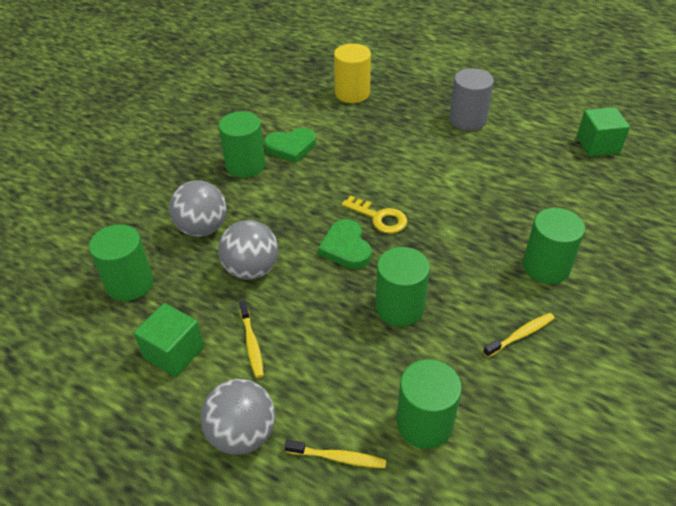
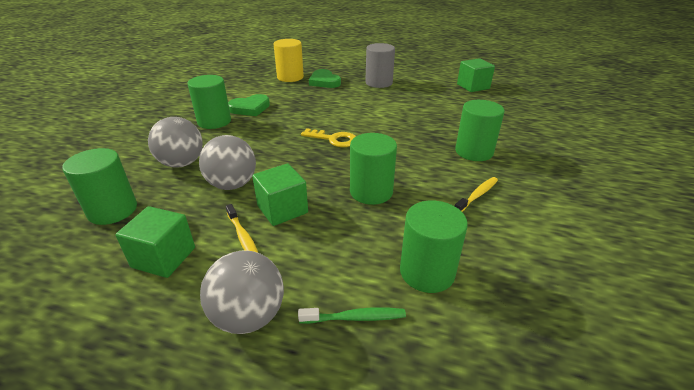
camera: 15 degrees left, 10 degrees down
yellow toothbrush [285,440,386,468] -> green toothbrush [298,307,406,324]
green heart [318,219,372,269] -> green heart moved to [309,69,341,88]
none -> green cube [252,163,308,226]

